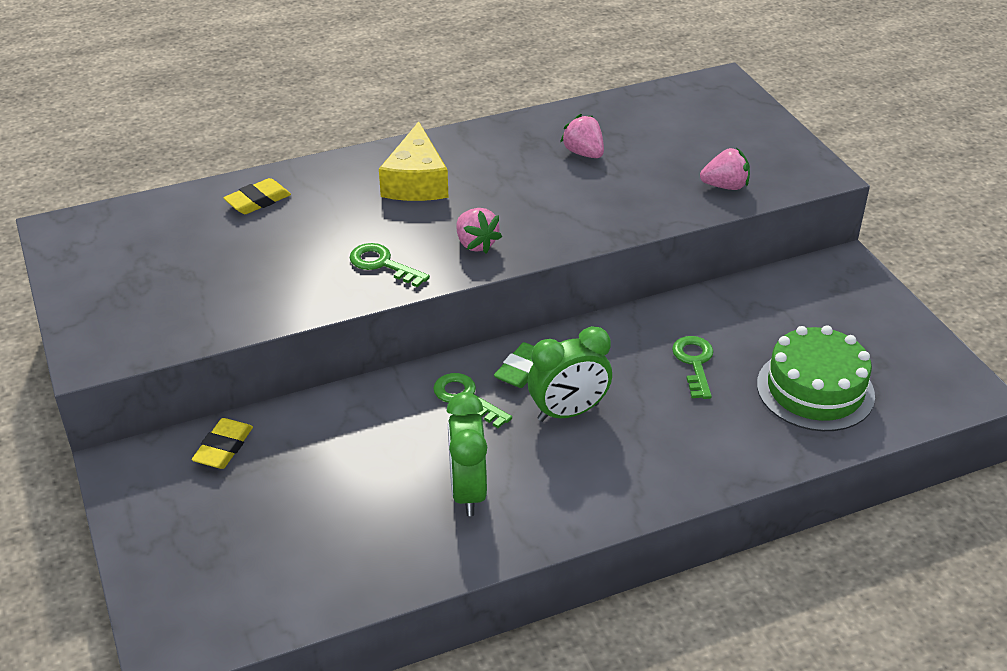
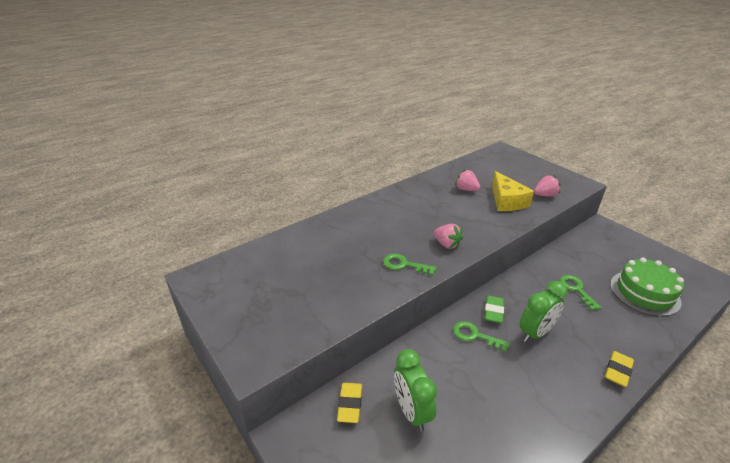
camera: 15 degrees left, 5 degrees down
yellow eraser [223,178,291,214] -> yellow eraser moved to [605,351,634,387]
yellow cheese [379,121,449,201] -> yellow cheese moved to [492,171,534,211]
green clock [447,392,487,516] -> green clock moved to [394,349,437,431]

